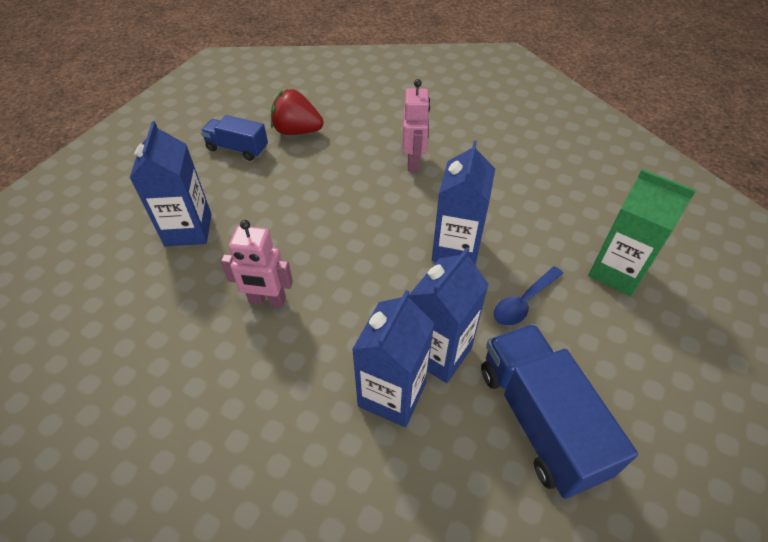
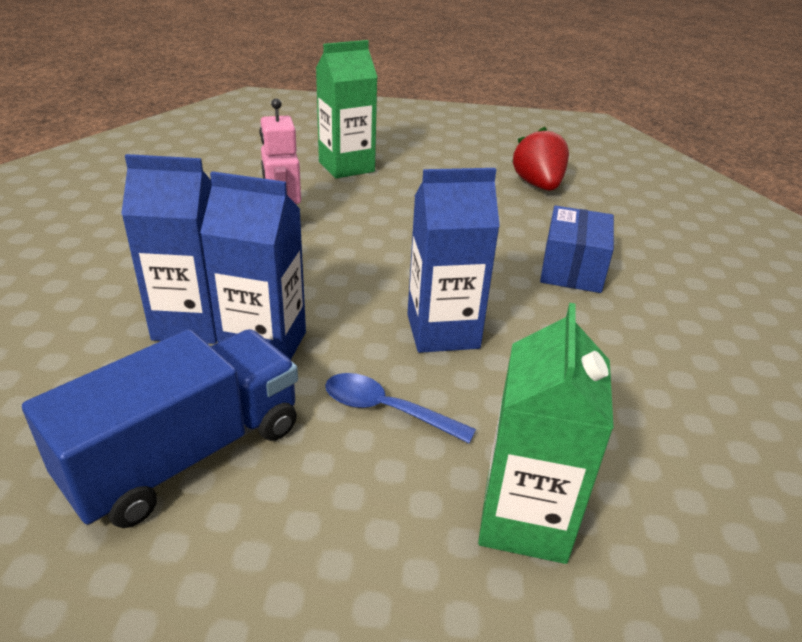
camera: 65 degrees right, 15 degrees down
blue carton [130,121,212,246] -> green carton [316,40,377,178]
blue truck [201,115,268,161] -> none
pink robot [402,79,430,172] -> blue box [540,205,614,293]

